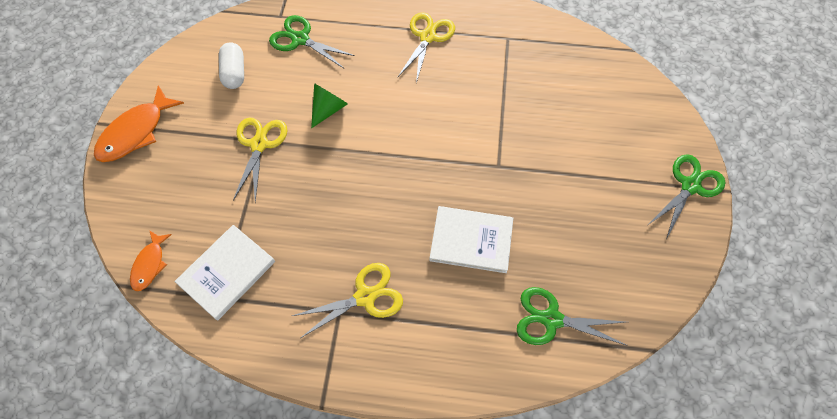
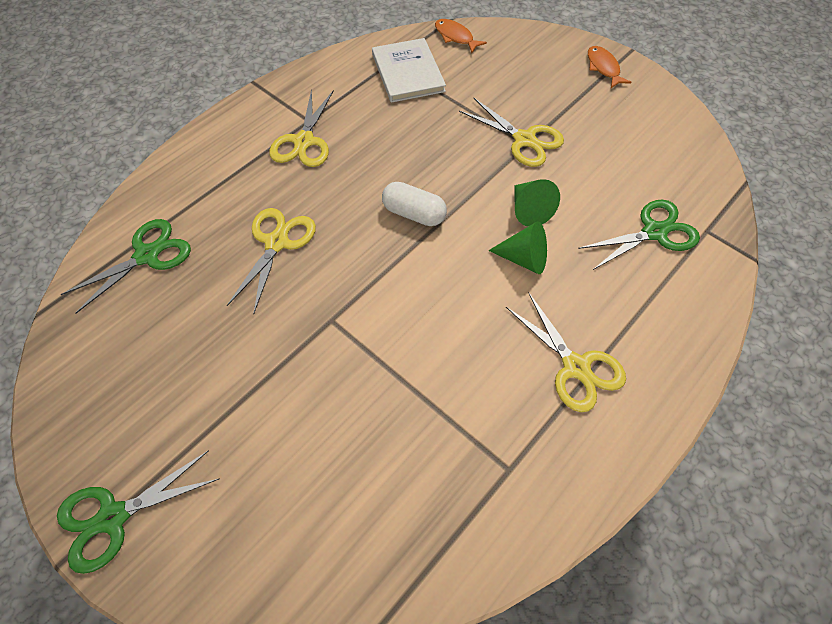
camera: 125 degrees right, 5 degrees down
orange fish [94,85,184,162] -> orange fish [588,46,631,88], size x0.59
white capsule [219,42,244,89] -> white capsule moved to [382,182,447,226]
white book [429,206,513,273] -> yellow scissors [227,208,316,314]
green scissors [648,154,726,238] -> green scissors turned 75 degrees clockwise [57,450,219,574]
none -> green cone [488,221,547,274]

